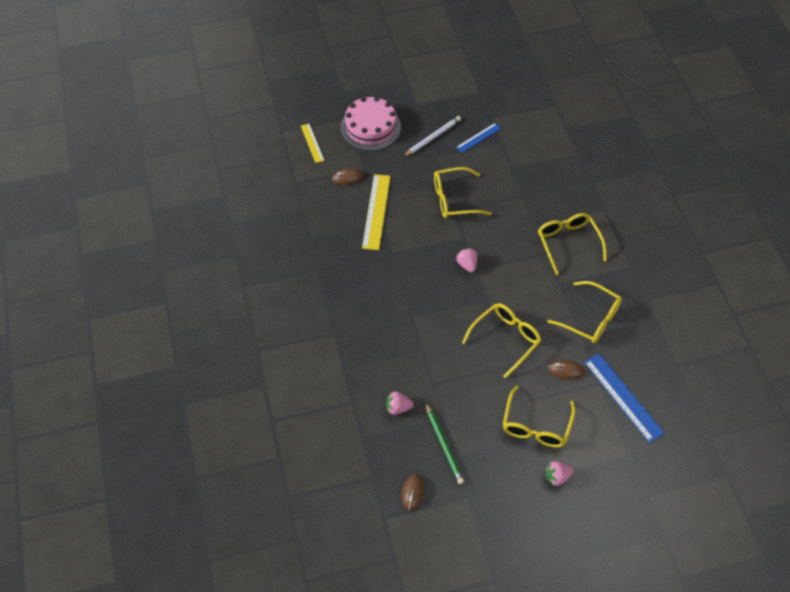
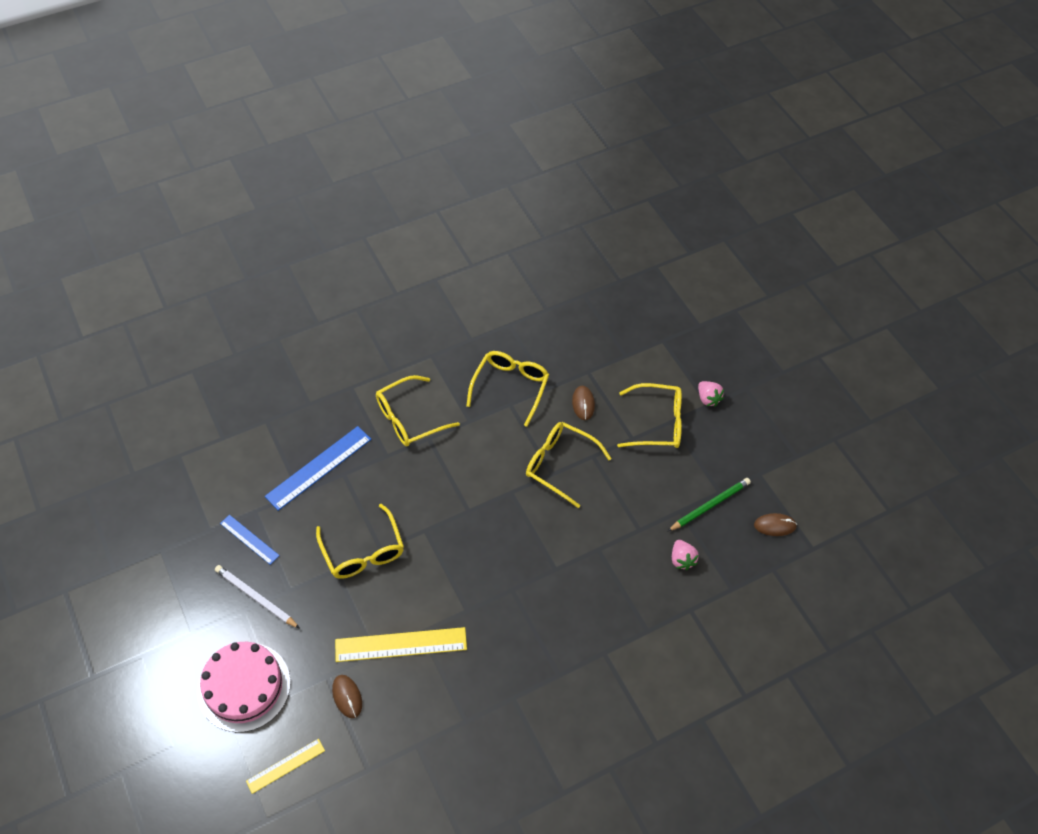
camera: 105 degrees left, 0 degrees up
pink strawberry [456,248,477,273] -> none
blue ruler [584,354,665,443] -> blue ruler moved to [265,426,372,511]

